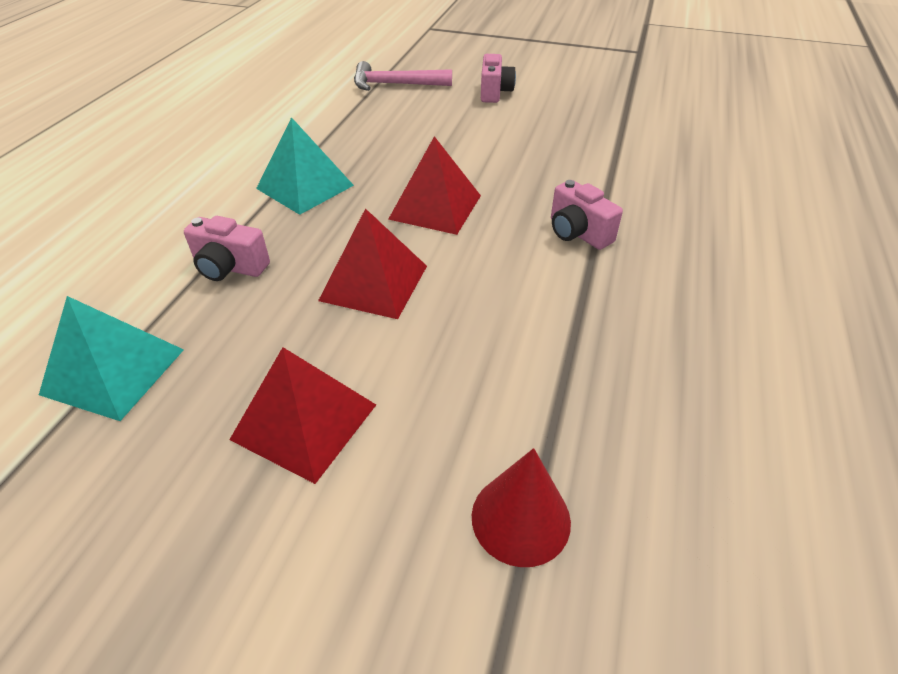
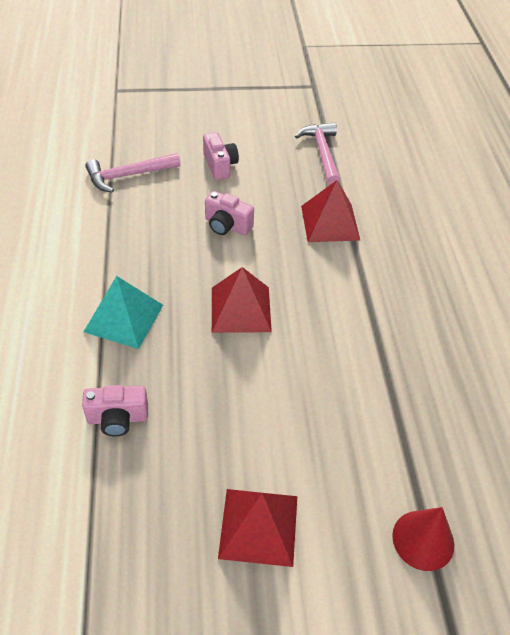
camera: 25 degrees left, 5 degrees up
turquoise pyramid [39,296,184,421] -> none
red pyramid [318,208,427,319] -> red pyramid moved to [301,180,361,242]
pink camera [551,180,623,250] -> pink camera moved to [205,191,254,236]
none -> pink hammer [295,122,341,185]

